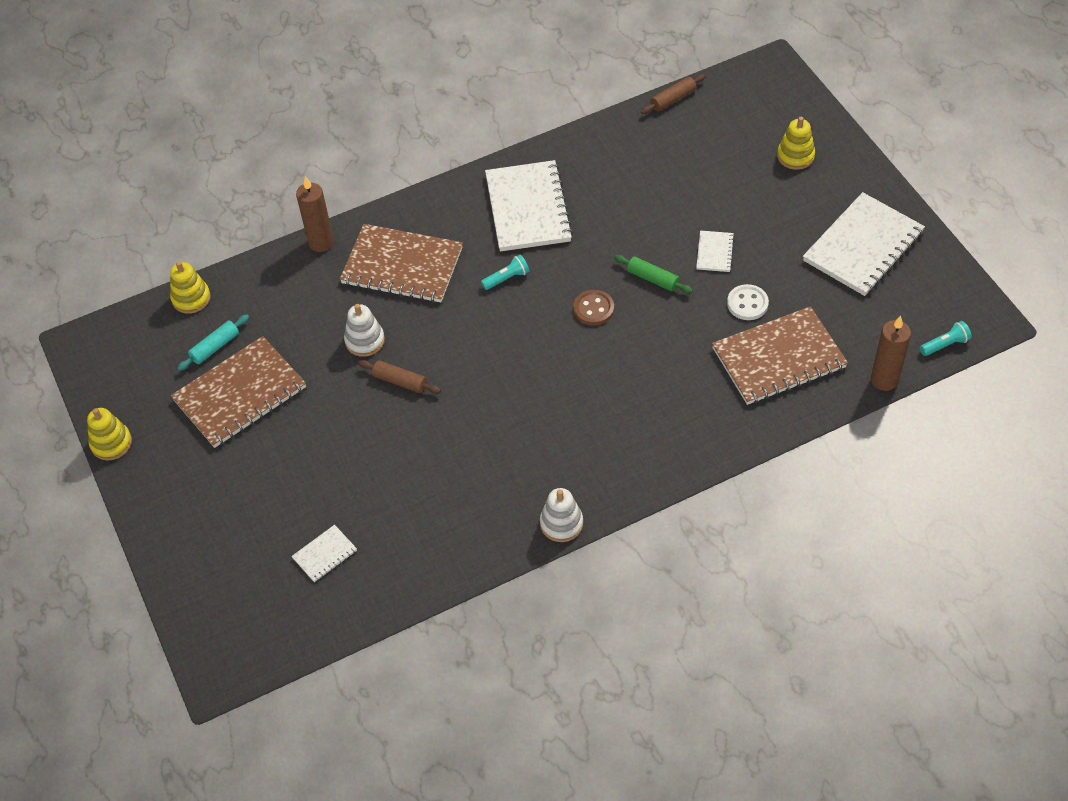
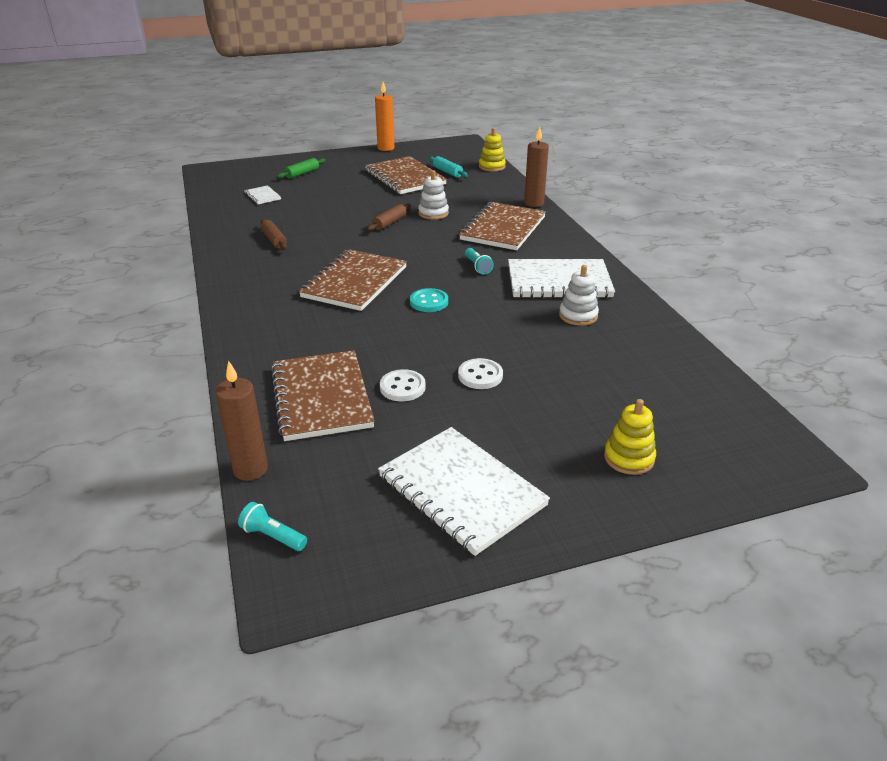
camera: 95 degrees right, 20 degrees down
yellow stacking toy [87,408,132,461] -> orange candle [375,82,394,151]
white stacking toy [540,488,583,542] -> white stacking toy moved to [559,265,599,326]
brown button [573,290,614,326] -> turquoise button [410,288,448,312]
green rolling pin [614,255,693,293] -> green rolling pin moved to [277,158,326,179]
brown rolling pin [641,74,706,114] -> brown rolling pin moved to [261,219,287,250]
white notebook [696,231,734,272] -> white button [458,358,503,389]
turquoise flashlight [920,321,972,356] -> turquoise flashlight turned 135 degrees clockwise [238,502,307,551]
none -> brown notebook [299,249,407,311]

